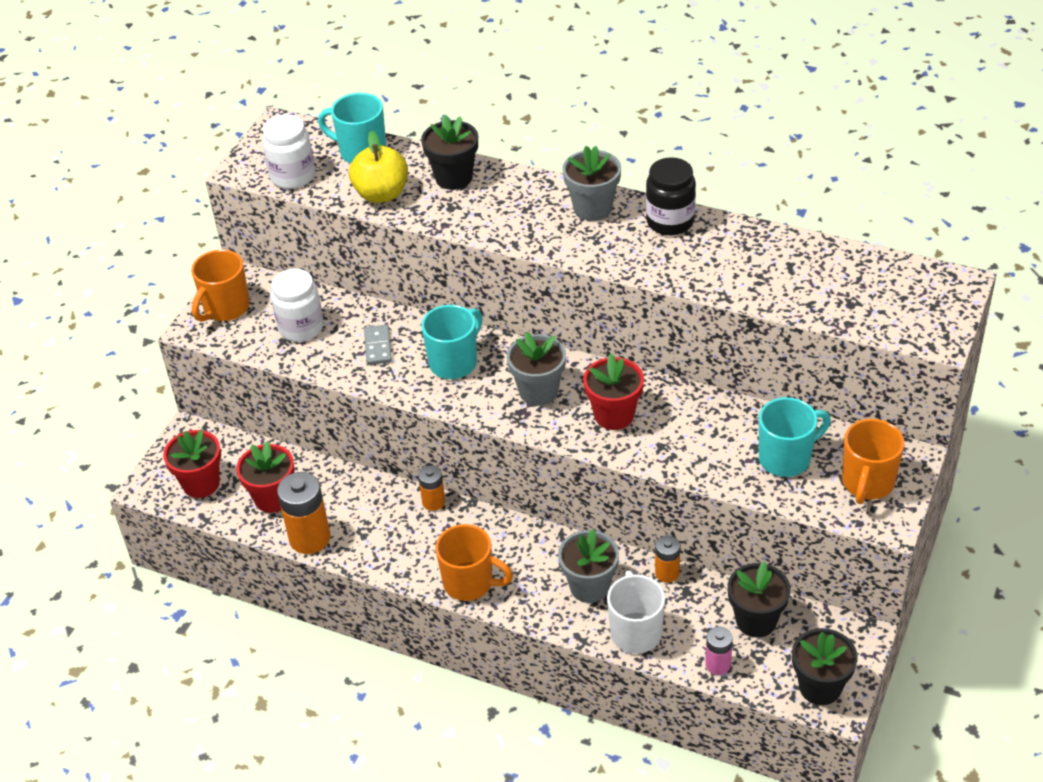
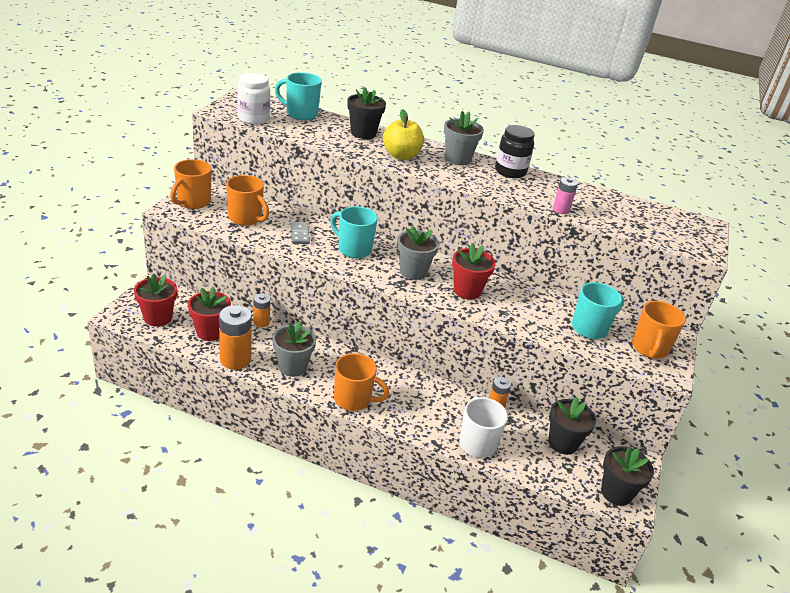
camera: 10 degrees left, 10 degrees down
white jar [271,269,324,342] -> orange mug [226,175,269,226]
yellow apple [349,131,408,203] -> yellow apple moved to [383,109,424,160]
orange battery [418,465,445,511] -> orange battery moved to [253,294,270,327]
turquoise mug [421,305,483,379] -> turquoise mug turned 90 degrees counterclockwise [330,206,378,258]
grey flower pot [558,529,619,603] -> grey flower pot moved to [272,321,316,377]
pink battery [705,627,733,675] -> pink battery moved to [553,177,578,214]

